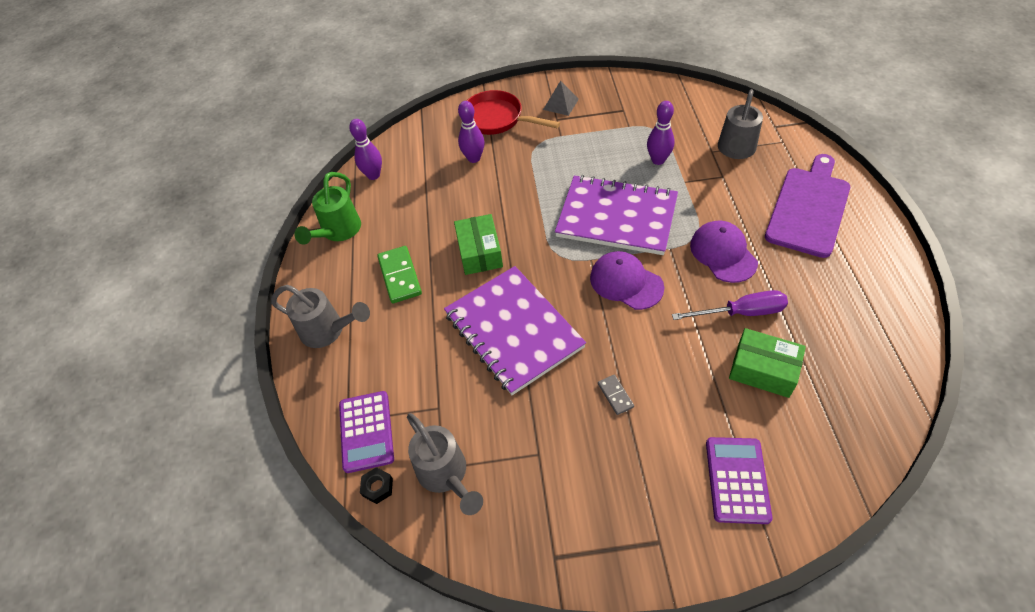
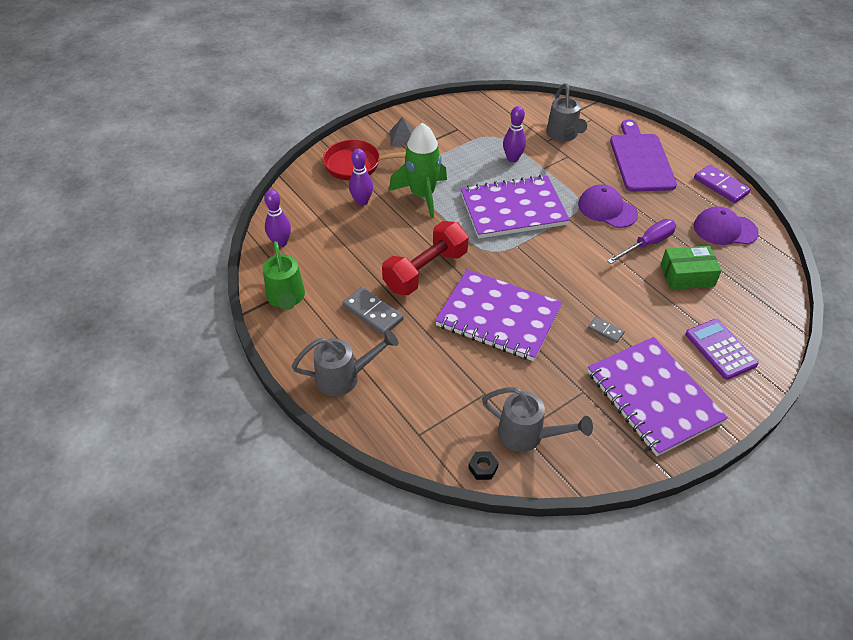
camera: 35 degrees left, 5 degrees down
purple calculator [339,391,394,473] -> none
green domino [377,246,422,303] -> grey domino [342,287,404,335]
green box [454,214,503,275] -> red dumbbell [382,221,469,295]
purple cap [590,251,664,310] -> purple cap moved to [694,206,759,245]
none -> green rocket [389,123,447,218]
none -> purple notebook [588,337,728,456]
none -> purple domino [694,165,751,203]

